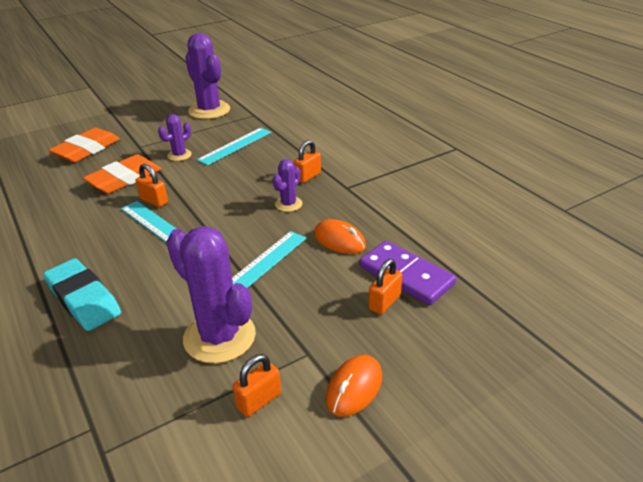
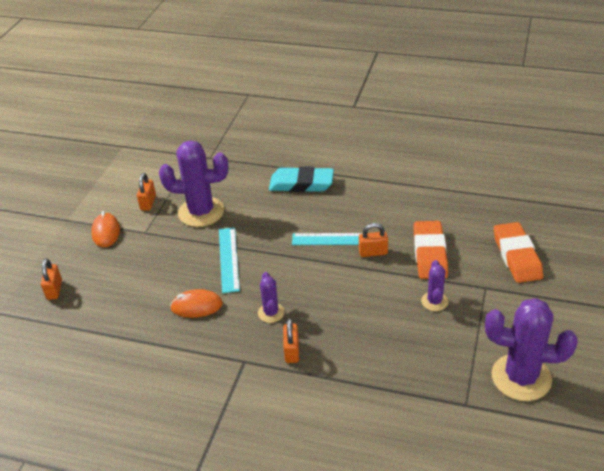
camera: 140 degrees right, 5 degrees up
turquoise ruler [197,128,271,166] -> none
purple domino [360,241,456,305] -> none
orange padlock [368,259,402,315] -> orange padlock moved to [41,258,62,300]

